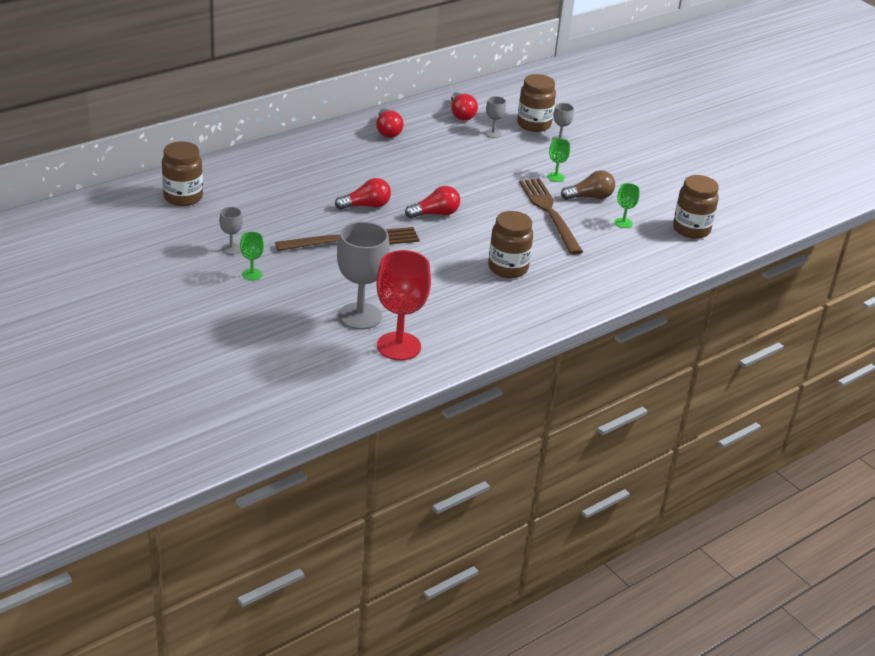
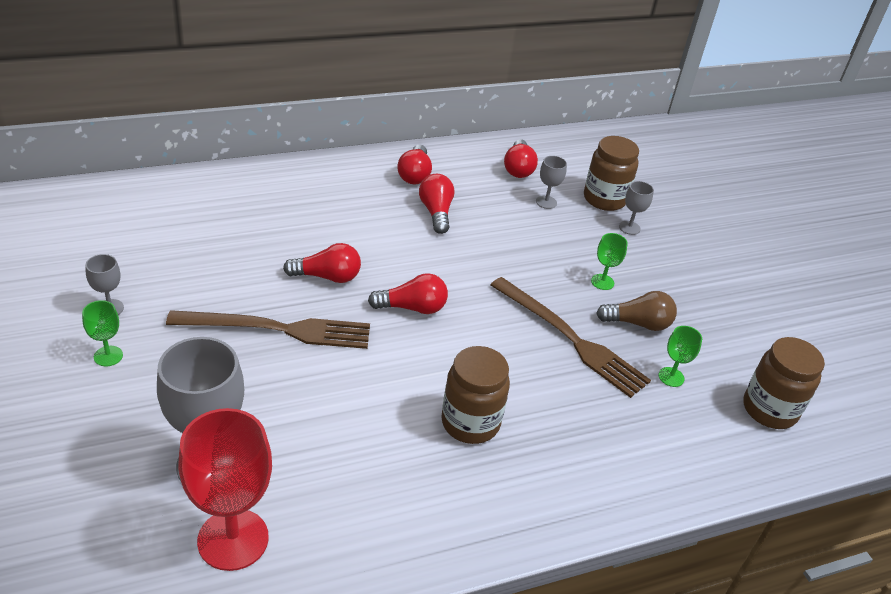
camera: 15 degrees right, 5 degrees up
brown jar [162,141,203,206] -> none
brown fork [519,179,583,255] -> brown fork turned 135 degrees clockwise [491,277,651,398]
none -> red light bulb [419,174,455,234]

